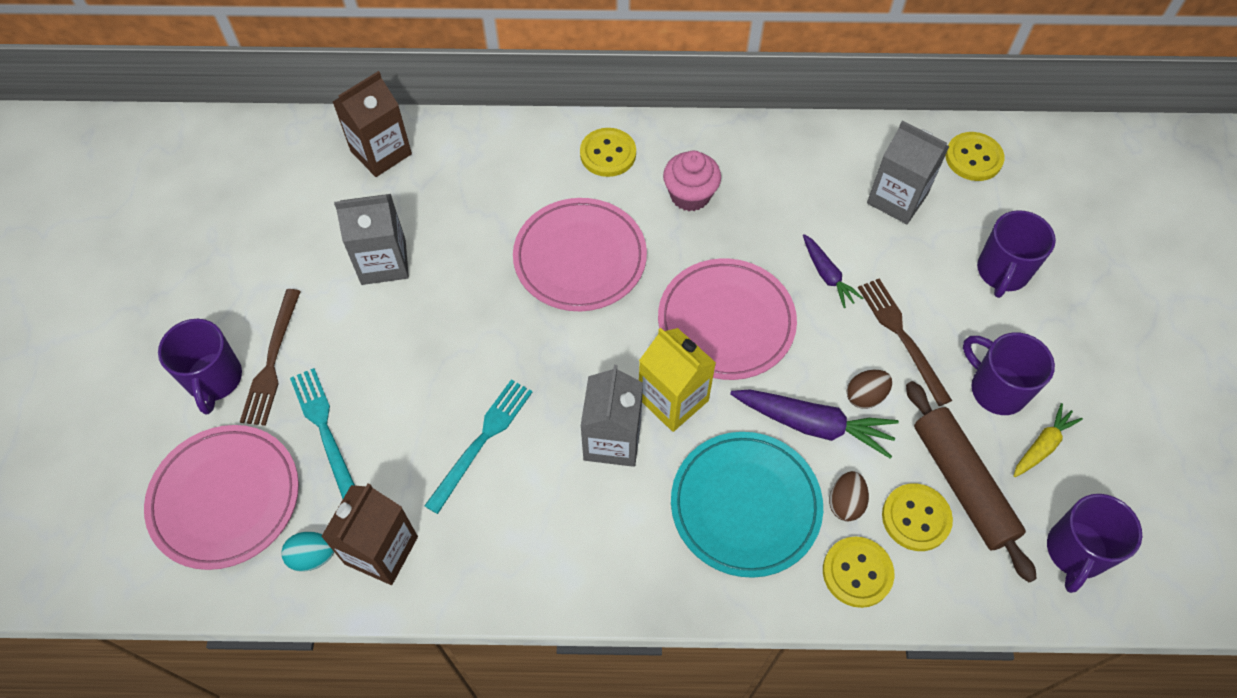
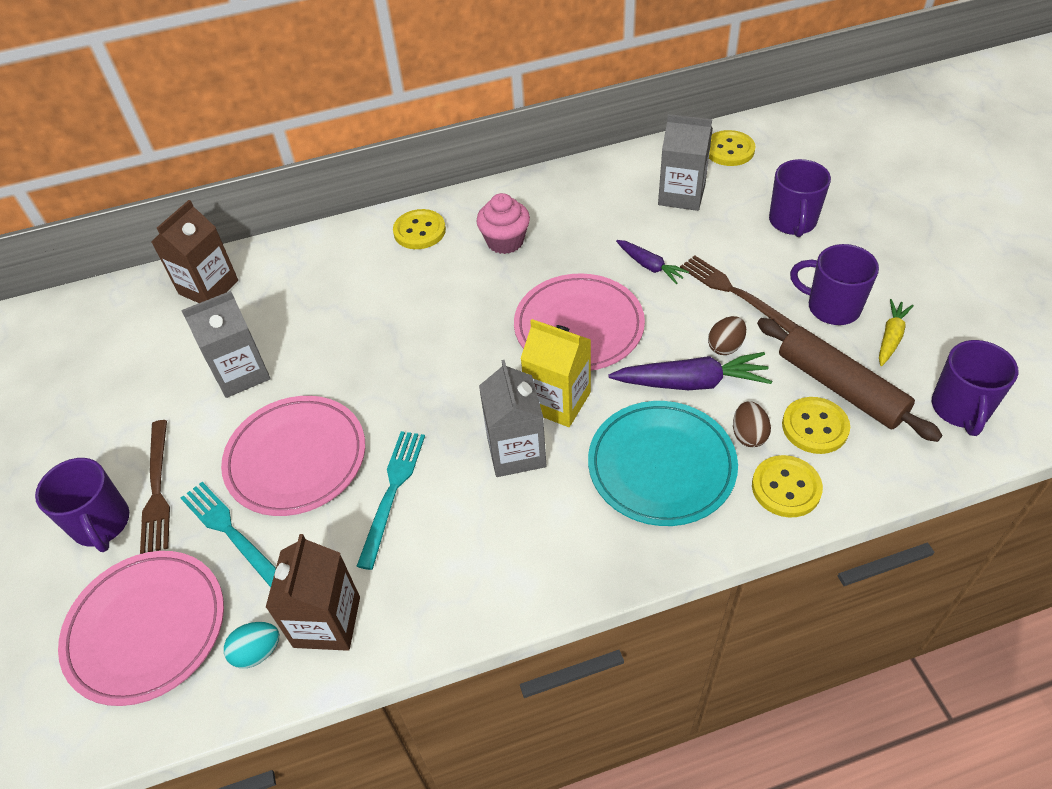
camera: 15 degrees left, 10 degrees down
pink plate [513,198,647,311] -> pink plate moved to [221,396,365,516]

